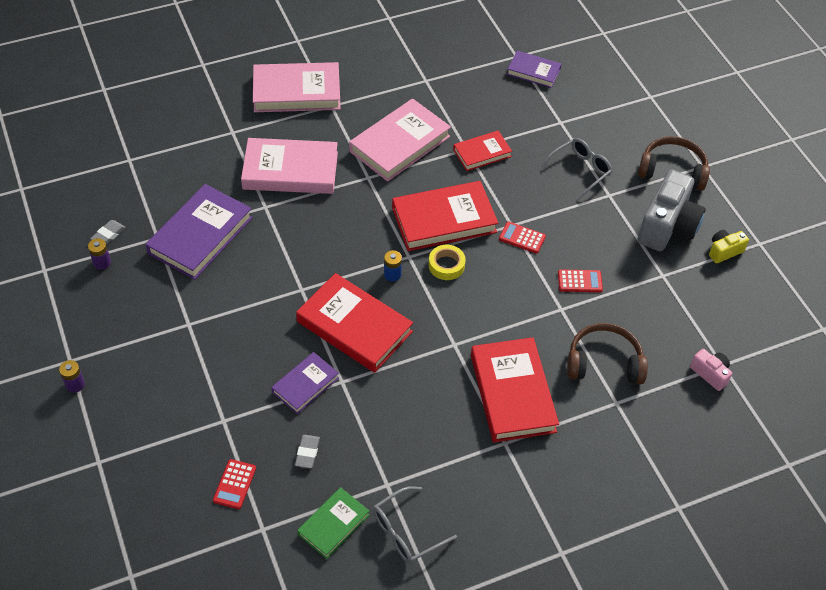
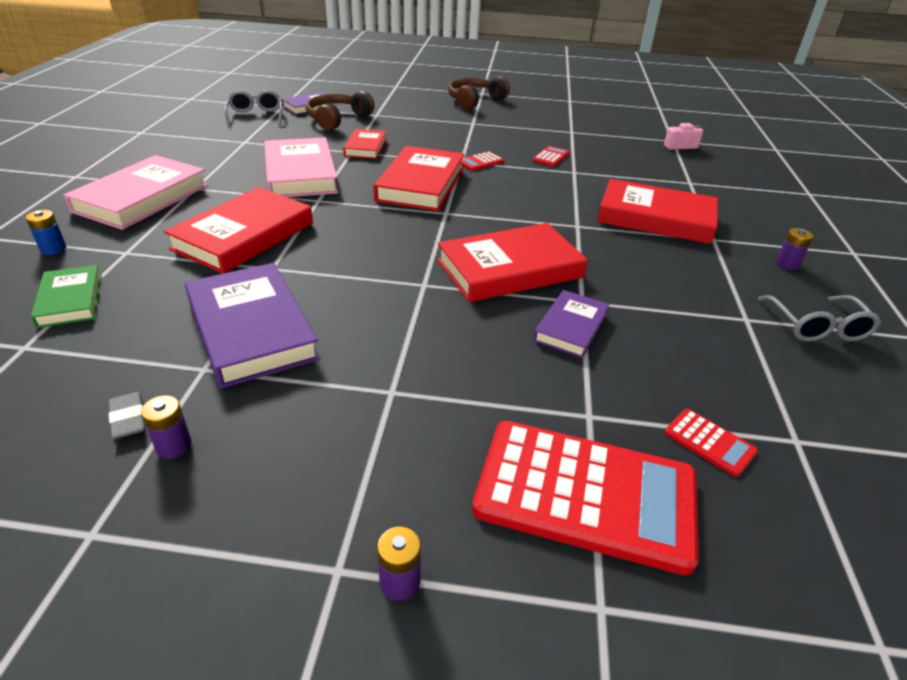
camera: 60 degrees left, 15 degrees down
pink book [241,138,338,194] -> red book [164,187,313,274]
purple book [271,352,339,414] -> purple book turned 45 degrees clockwise [533,290,610,358]
grey eraser [295,435,320,468] -> none
green book [297,487,369,559] -> green book moved to [31,265,102,328]
blue battery [384,250,402,281] -> blue battery moved to [26,210,66,255]
yellow tape [429,245,466,280] -> none
grey glasses [540,138,612,200] -> grey glasses moved to [224,90,283,127]
brown headphones [567,323,648,384] -> brown headphones moved to [306,91,375,131]
grey camera [638,170,706,251] -> none
yellow camera [709,230,749,263] -> none
none -> red calculator [472,421,699,576]
none -> purple battery [776,228,813,270]

